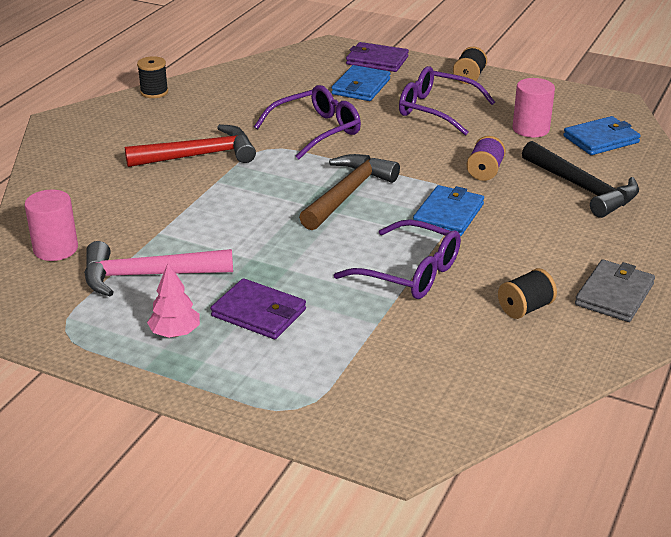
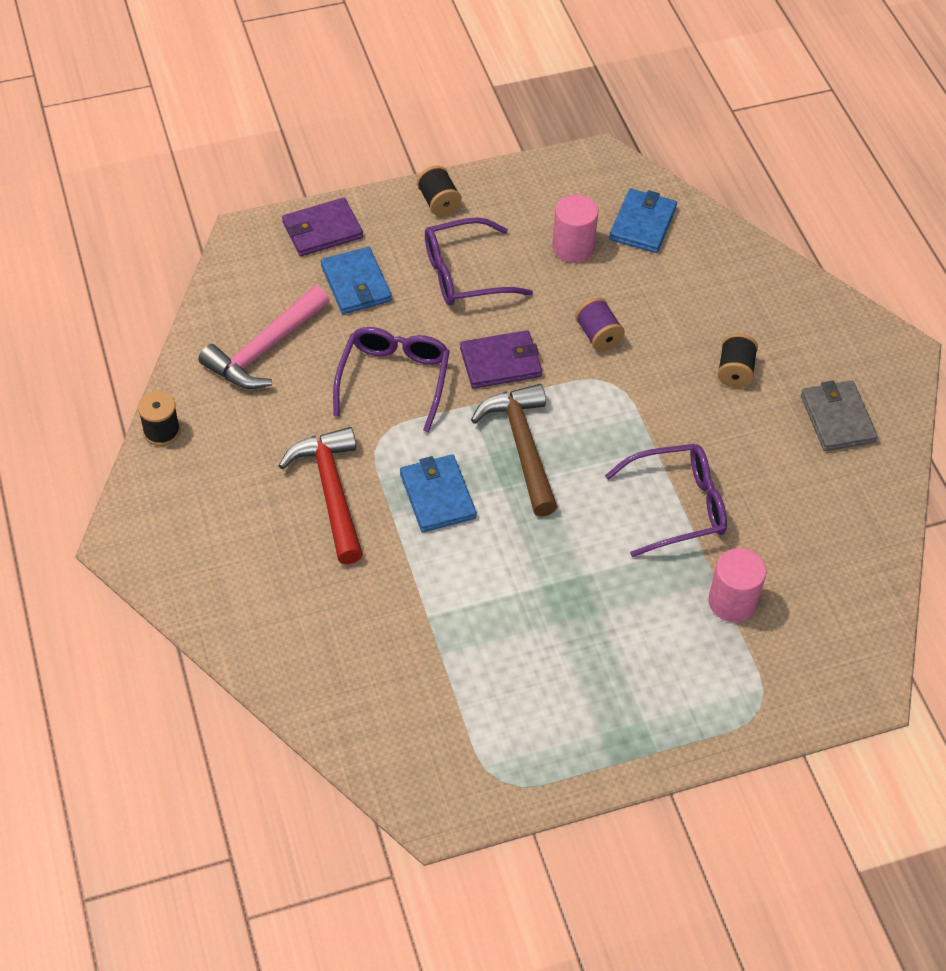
camera: 45 degrees left, 20 degrees up
pink cylinder [25,190,78,261] -> pink cylinder moved to [708,548,766,622]
pink hammer [84,241,233,296] -> pink hammer moved to [199,286,330,389]
red hammer [125,124,256,167] -> red hammer turned 45 degrees counterclockwise [279,427,363,564]
pink tree [147,263,200,338] -> none
purple wallet [211,278,306,339] -> purple wallet moved to [460,330,542,389]
blue wallet [413,185,484,236] -> blue wallet moved to [400,454,476,532]
black spool [498,268,557,319] -> black spool moved to [717,333,758,388]
black hammer [522,141,639,218] -> none

